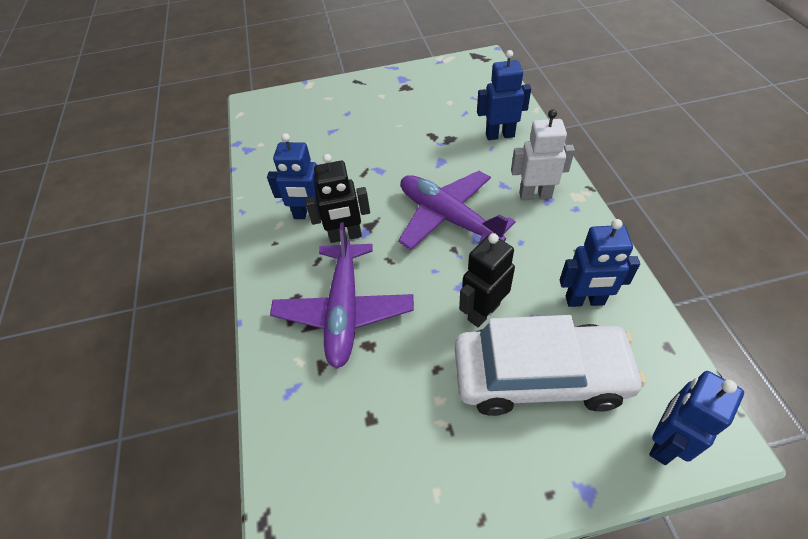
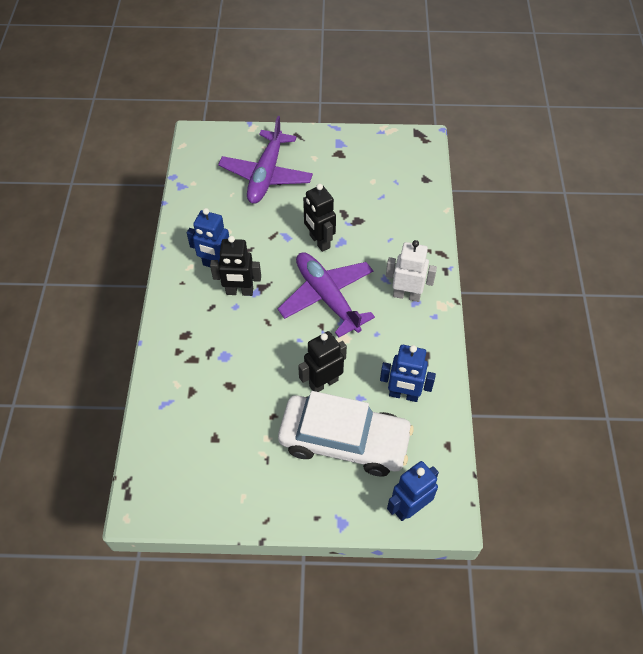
camera: 10 degrees right, 5 degrees up
purple plane [270,222,414,369] -> purple plane moved to [218,116,313,204]
blue robot [477,50,531,140] -> none
none -> black robot [303,184,336,252]

